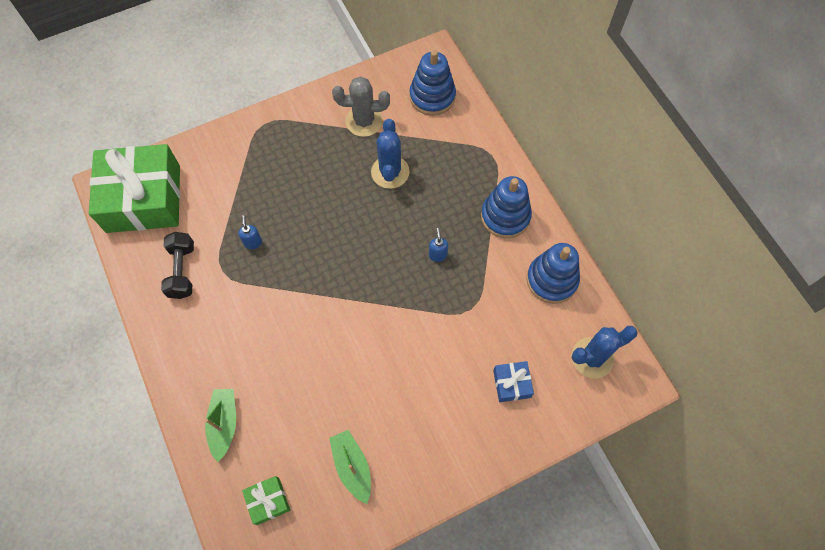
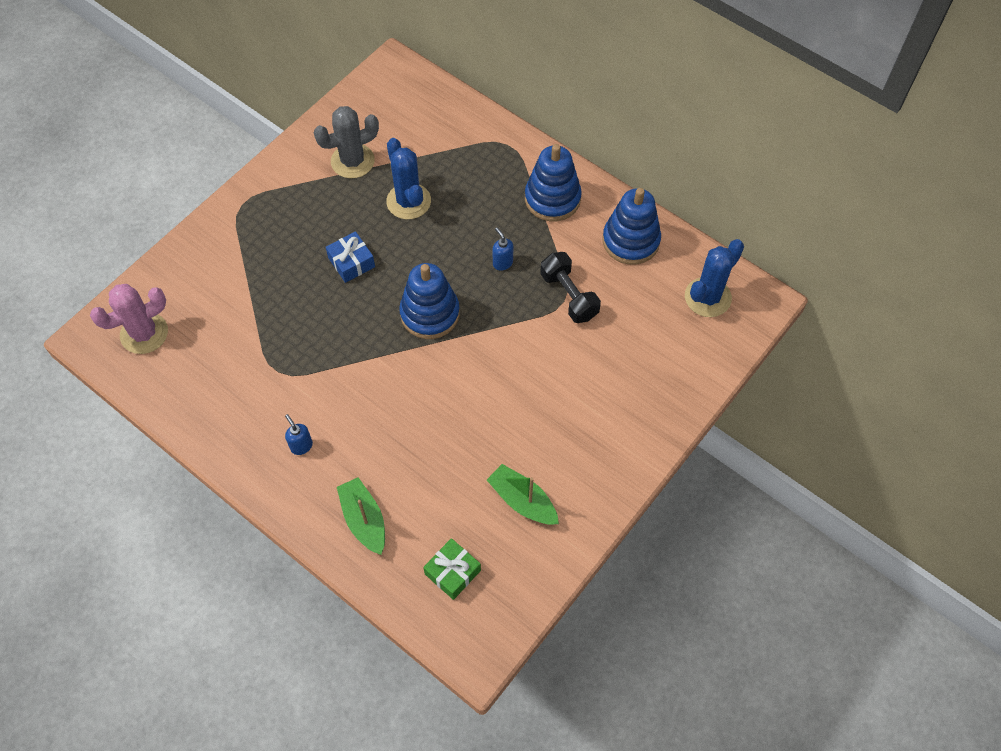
camera: 25 degrees left, 5 degrees down
green gift [89,144,180,233] -> pink cactus [90,284,168,354]
black dumbbell [161,232,194,299] -> black dumbbell moved to [540,252,601,323]
blue soap dispenser [238,215,262,249] -> blue soap dispenser moved to [285,414,313,455]
blue stacking toy [410,50,456,116] -> blue stacking toy moved to [399,263,460,339]
blue gift [493,361,534,402] -> blue gift moved to [326,231,375,283]

